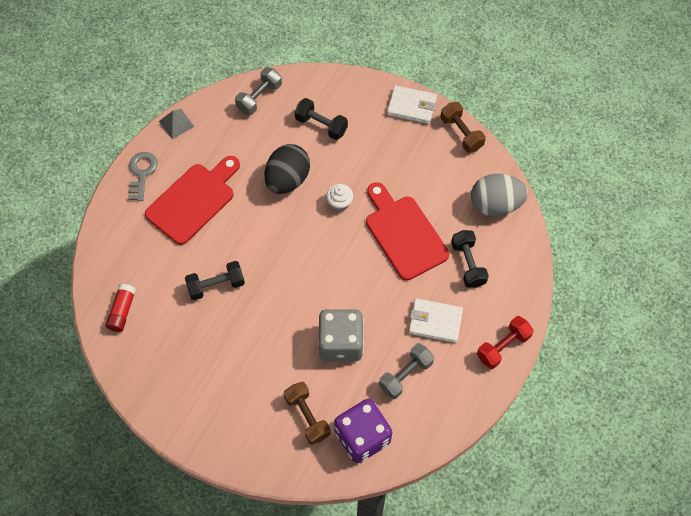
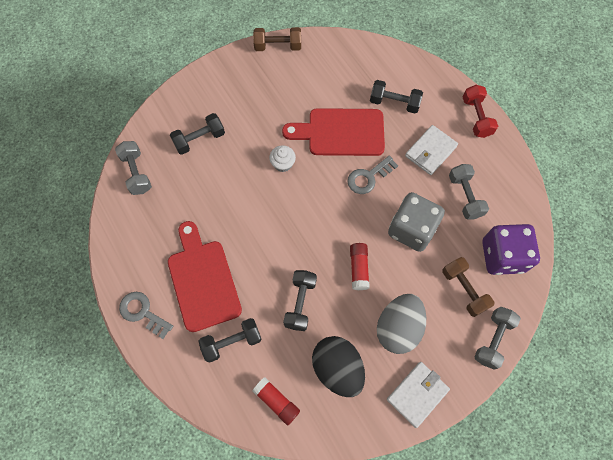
camera: 60 degrees left, 5 degrees up
grey pyramid [159,109,195,139] -> none
black egg [265,144,310,194] -> black egg moved to [312,336,365,397]
brown dumbbell [284,382,331,445] -> brown dumbbell turned 60 degrees clockwise [442,257,494,317]
white wallet [387,85,437,124] -> white wallet moved to [387,362,450,428]
grey egg [471,174,528,216] -> grey egg moved to [377,294,426,354]
none -> black dumbbell [198,318,262,362]
none -> grey key [347,155,398,194]
none -> red glue stick [350,243,370,290]
none -> grey dumbbell [474,307,521,370]

